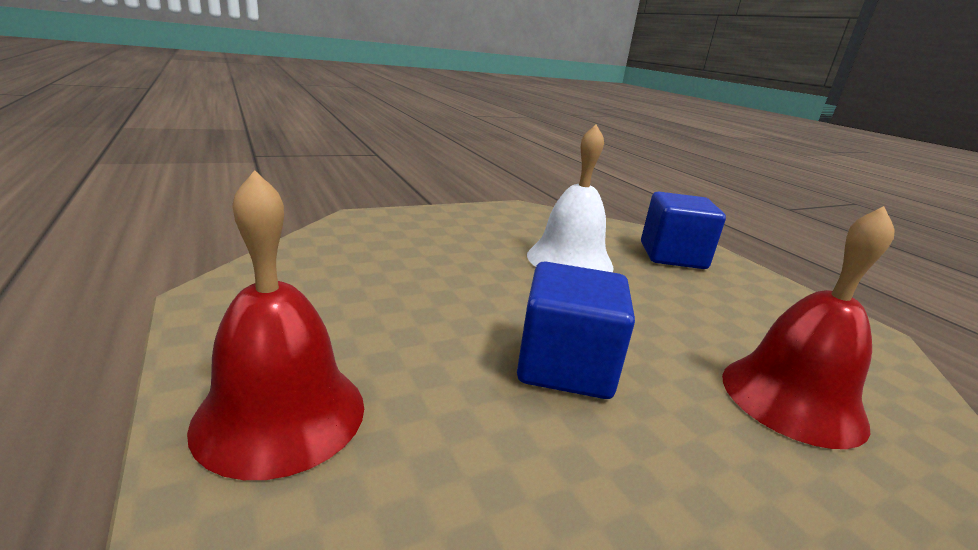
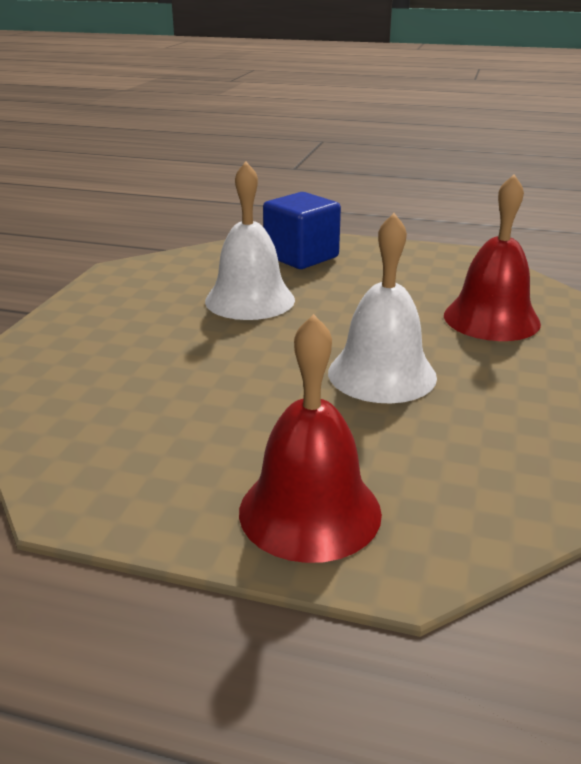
camera: 45 degrees left, 5 degrees up
blue cube [517,261,635,399] -> white bell [328,213,437,403]

